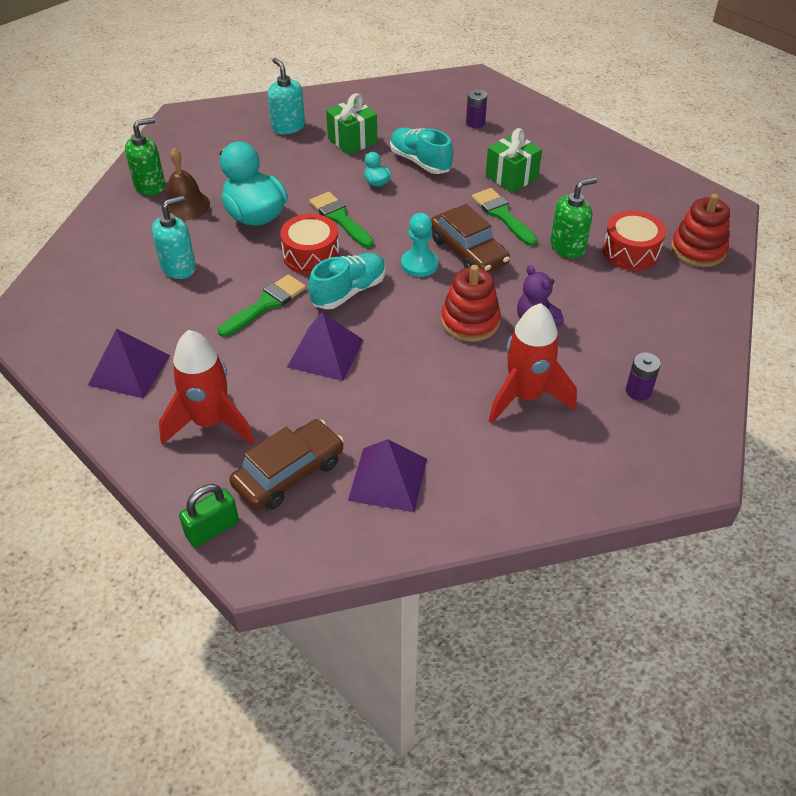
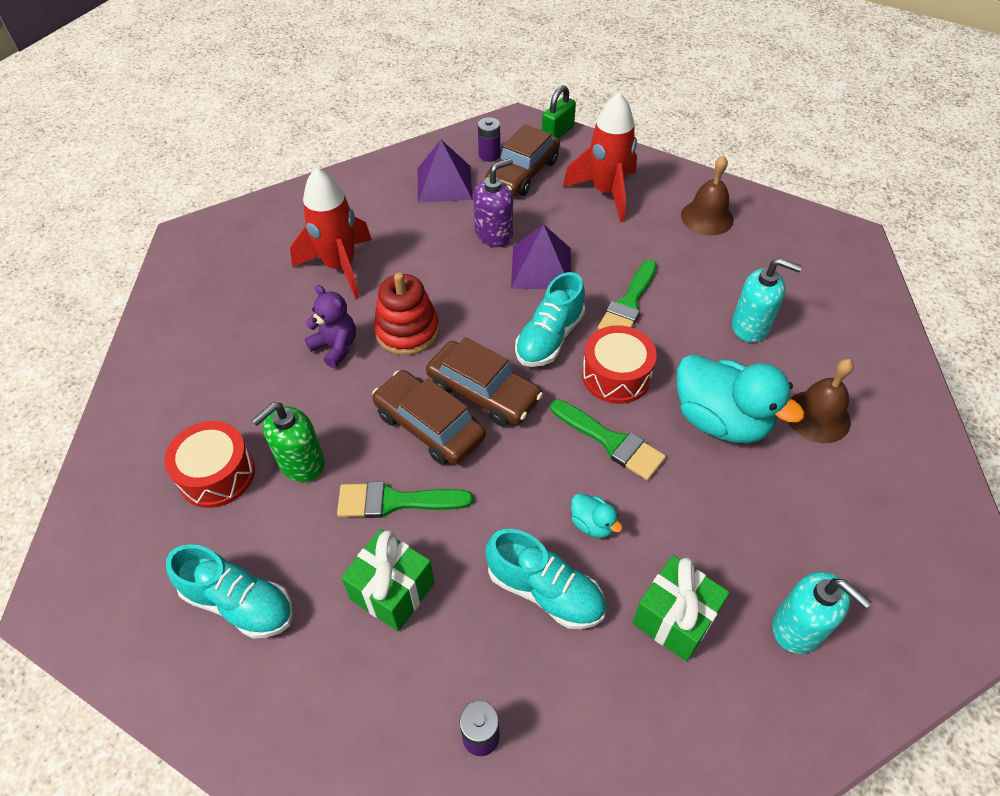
camera: 165 degrees right, 5 degrees up
purple pyramid [88,329,170,398] -> brown bell [681,155,734,236]
green soap dispenser [125,118,165,196] -> none
turquoise soap dispenser [152,195,196,279] -> turquoise soap dispenser turned 105 degrees counterclockwise [732,258,802,342]
turquoise pawn [401,213,439,277] -> brown car [426,337,543,427]
green brush [472,188,538,246] -> green brush turned 135 degrees clockwise [337,482,473,518]
purple battery [626,353,661,401] -> purple battery moved to [478,117,500,162]
red stacking toy [671,194,730,267] -> none
none -> turquoise shoe [166,544,293,639]
none -> purple soap dispenser [473,158,513,247]

